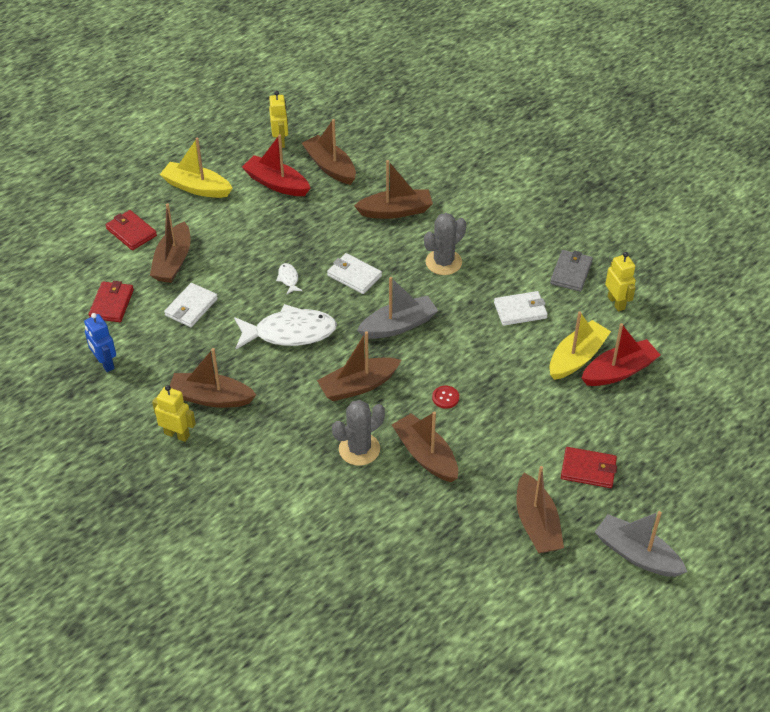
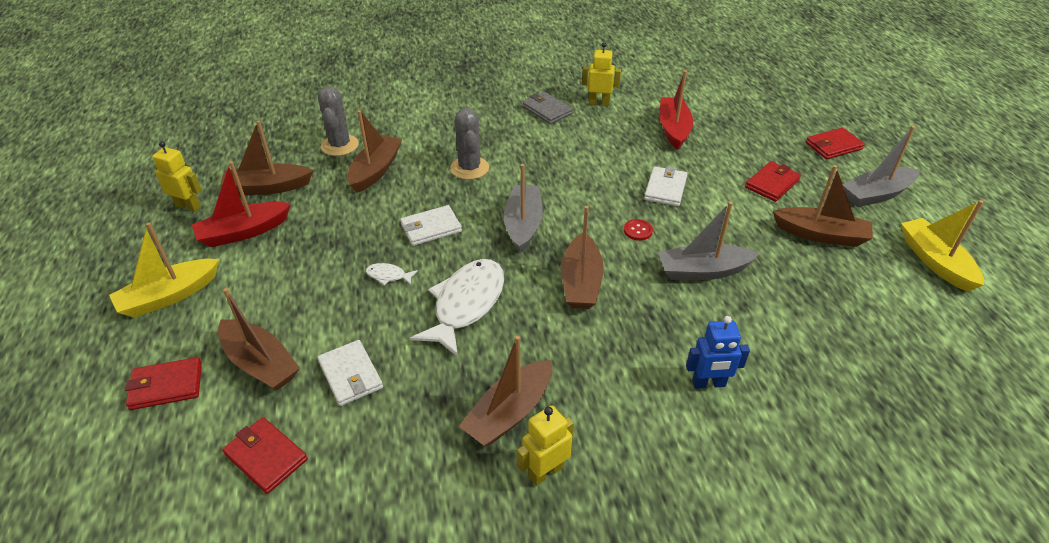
camera: 60 degrees left, 5 degrees down
blue robot [84,313,116,372] -> blue robot moved to [686,316,750,389]
grey cactus [332,400,385,466] -> grey cactus moved to [318,86,359,156]
brown boat [392,411,458,482] -> grey boat [658,202,760,280]
white wallet [494,291,548,326] -> white wallet moved to [644,166,687,206]
yellow boat [549,311,611,380] -> yellow boat moved to [901,200,984,292]
none -> red wallet [806,127,865,159]

